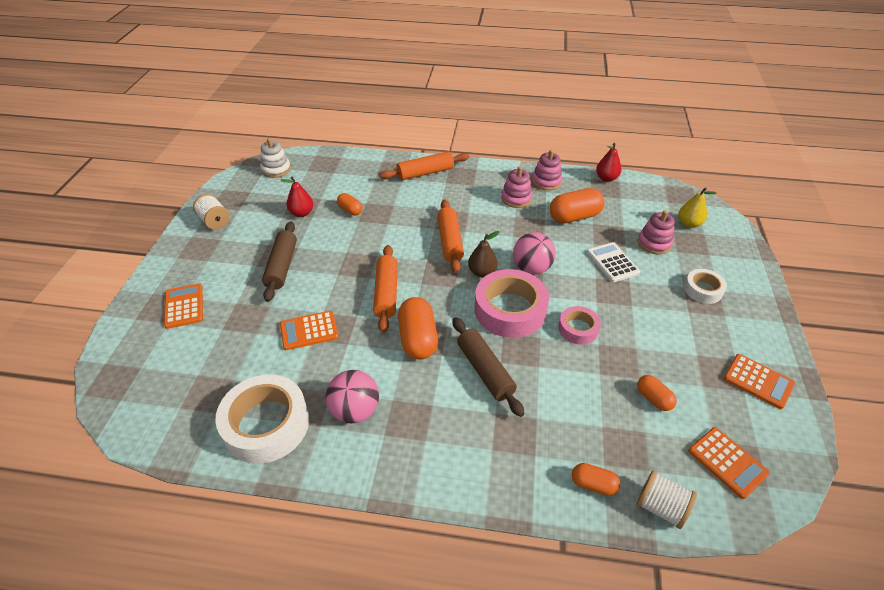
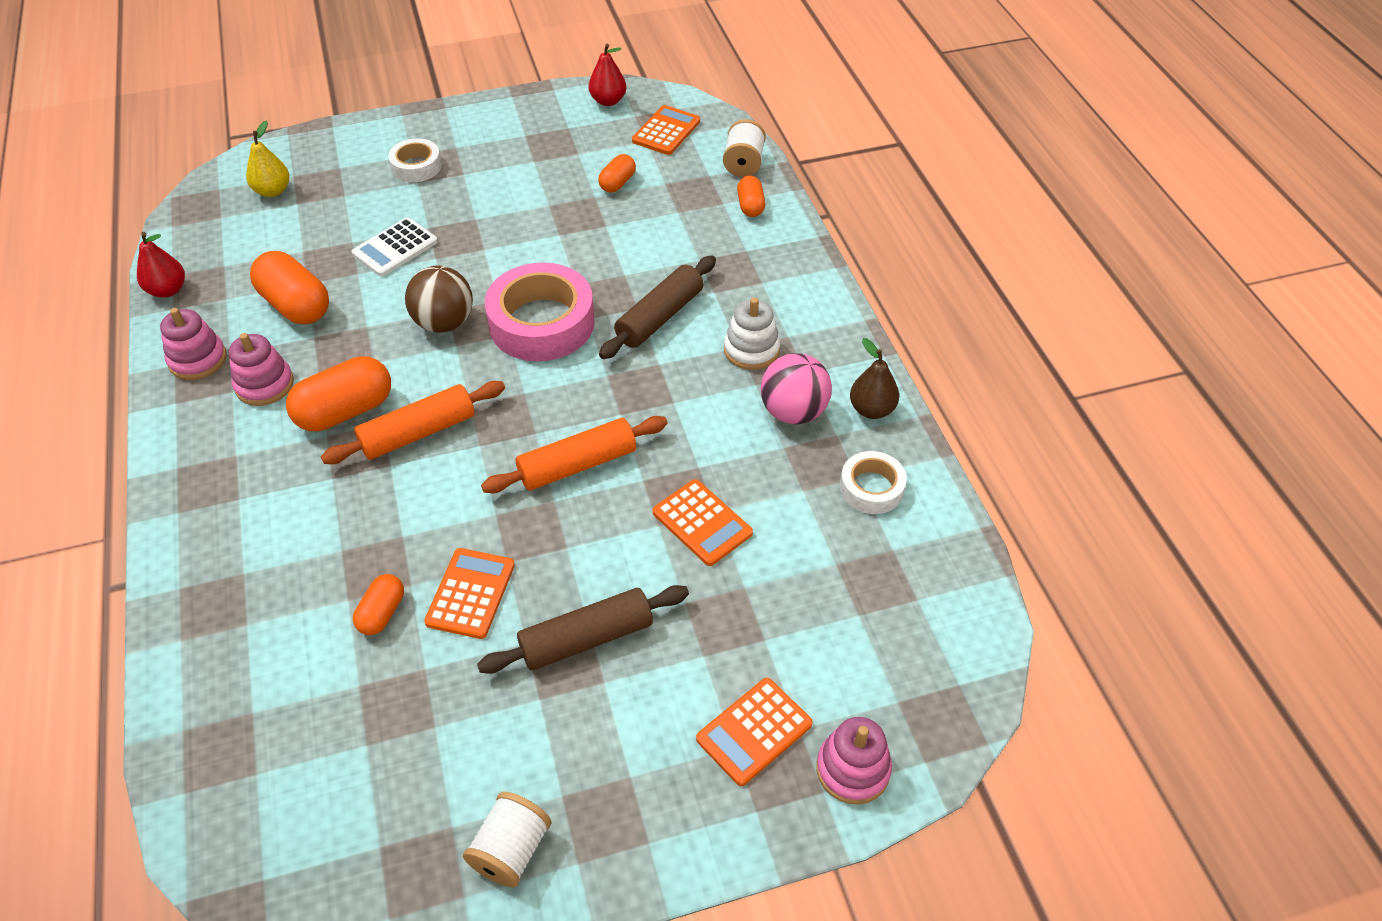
camera: 115 degrees left, 5 degrees up
white tape [215,375,309,464] -> white tape [840,451,907,514], size x0.54
white stacking toy [260,138,291,178] -> white stacking toy moved to [724,298,780,370]
red pear [280,177,313,217] -> red pear moved to [588,44,626,106]
orange rolling pin [380,151,469,180] -> none
orange capsule [398,297,438,359] -> orange capsule moved to [286,356,391,431]
brown pear [468,231,499,277] -> brown pear moved to [850,338,899,419]
pink ball [513,232,556,275] -> brown ball [405,266,473,333]
pink tape [558,306,601,345] -> none
pink stacking toy [638,210,675,254] -> pink stacking toy moved to [816,717,892,805]
orange calculator [723,354,795,409] -> orange calculator moved to [424,548,515,639]

